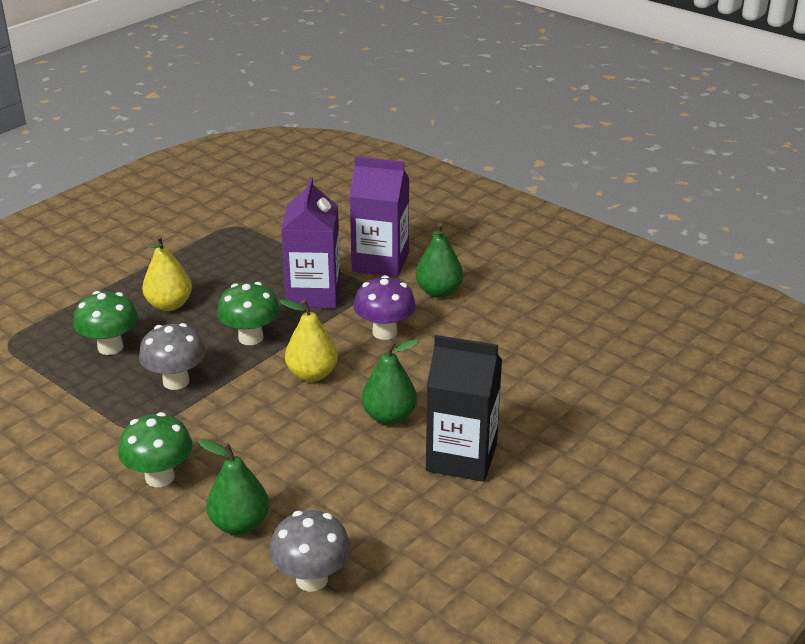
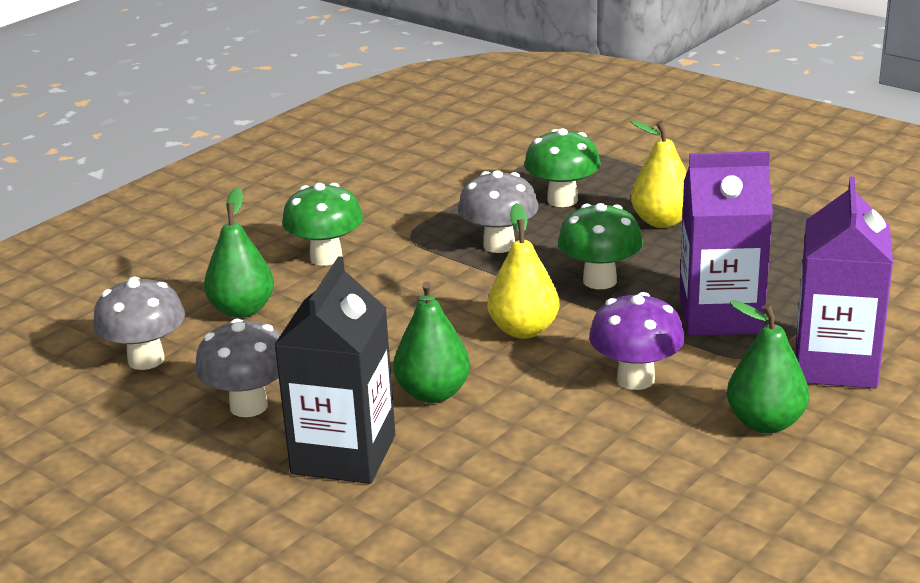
camera: 90 degrees right, 5 degrees down
none -> grey mushroom [195,319,281,417]

